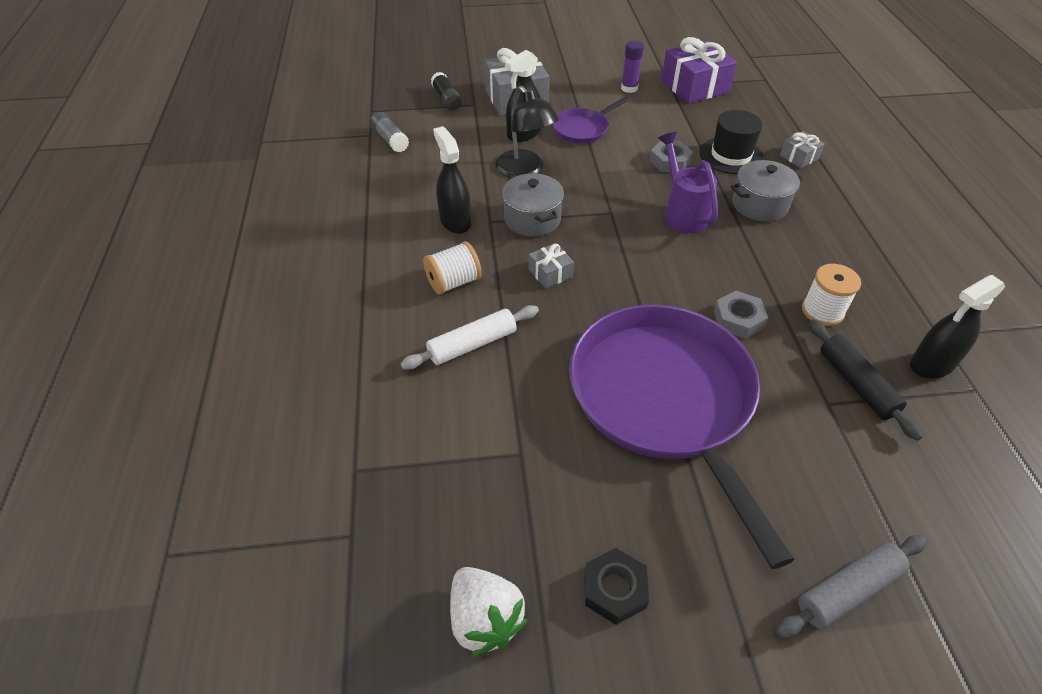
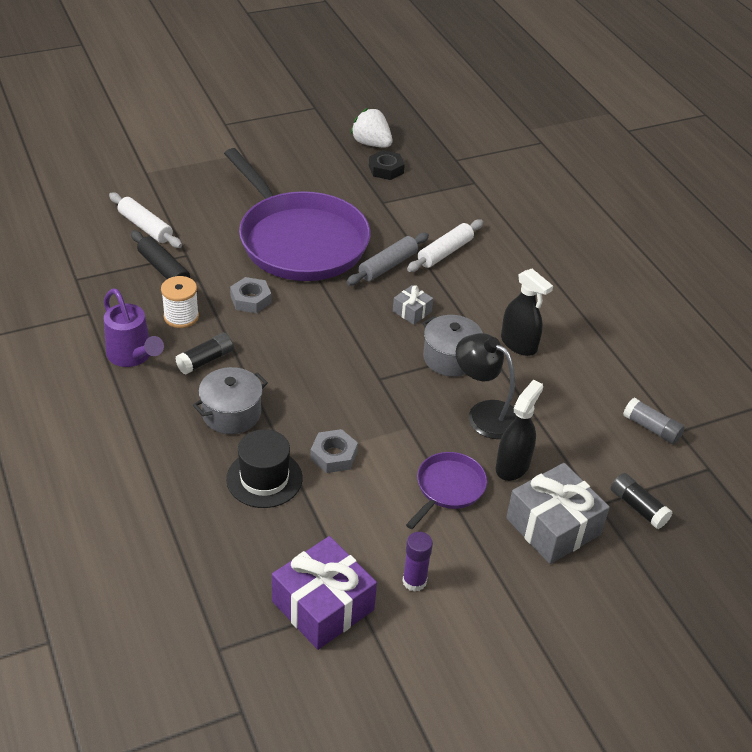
camera: 160 degrees right, 5 degrees down
white spool [423,241,482,295] -> none
black nut [585,548,649,625] -> black nut moved to [369,150,405,180]
purple watering can [658,132,718,233] -> purple watering can moved to [104,288,164,367]
grey rolling pin [776,535,927,638] -> grey rolling pin moved to [346,233,429,286]
grey gift [780,131,825,168] -> none
black spray bottle [910,275,1005,379] -> none
none -> white rolling pin [109,193,182,248]
none -> black glue stick [175,333,234,375]

